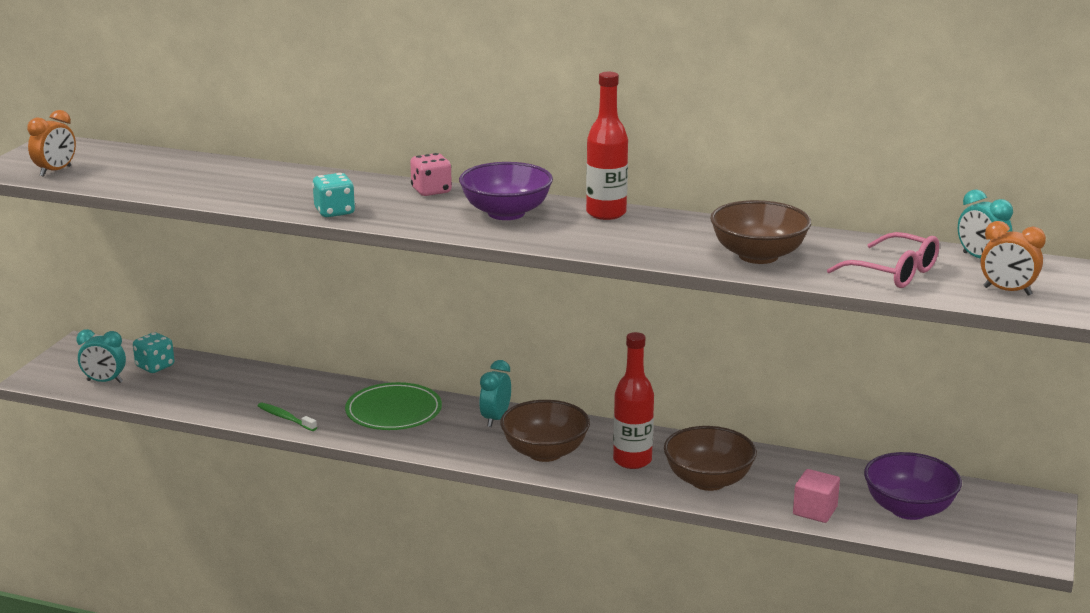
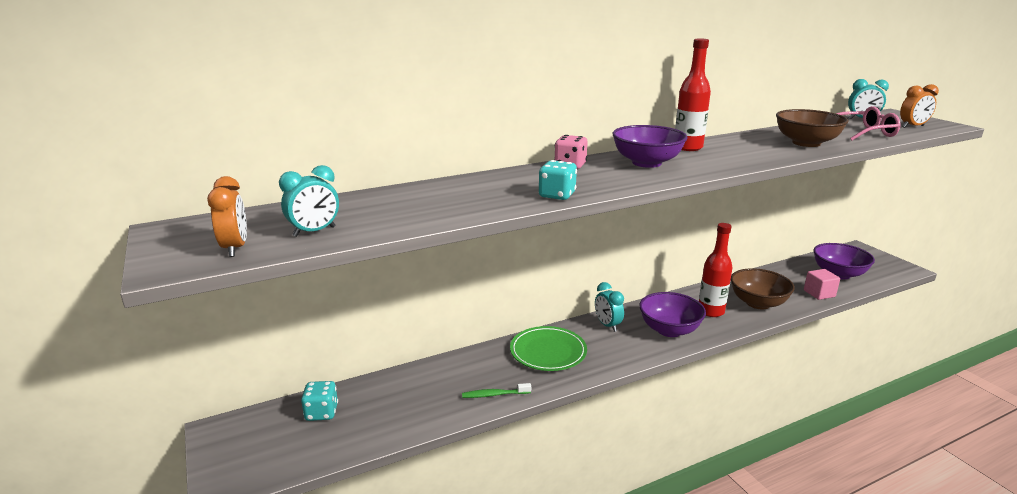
camera: 45 degrees left, 0 degrees up
turquoise clock [76,329,126,383] -> turquoise clock moved to [279,165,339,237]
brown bowl [500,400,590,462] -> purple bowl [639,292,706,337]

